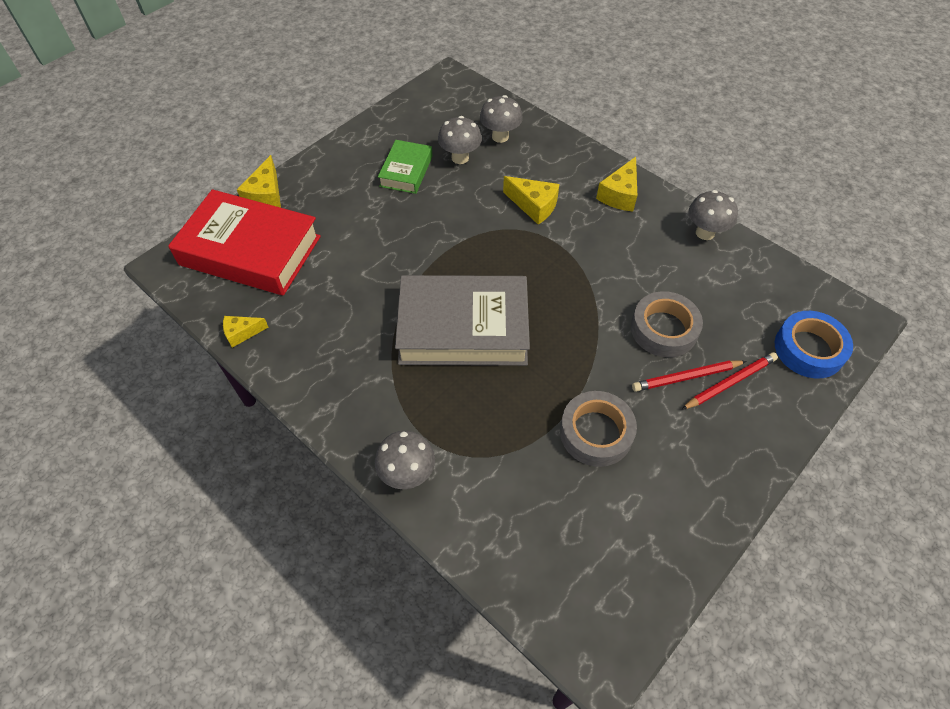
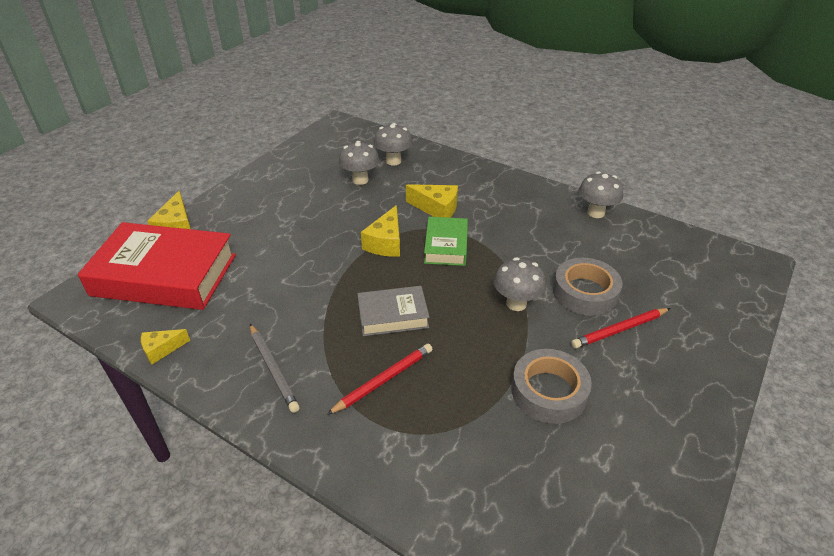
camera: 10 degrees left, 15 degrees down
grey mushroom [375,431,435,489] -> grey mushroom moved to [494,257,546,311]
green book [378,140,433,194] -> green book moved to [424,217,468,266]
grey book [395,275,530,366] -> grey book [357,286,429,336], size x0.52
yellow cheese [596,157,637,211] -> yellow cheese moved to [361,205,400,257]
red pencil [681,352,778,410] -> red pencil moved to [327,344,433,415]
blue tape [775,311,853,378] -> none
none -> grey pencil [250,324,300,413]

